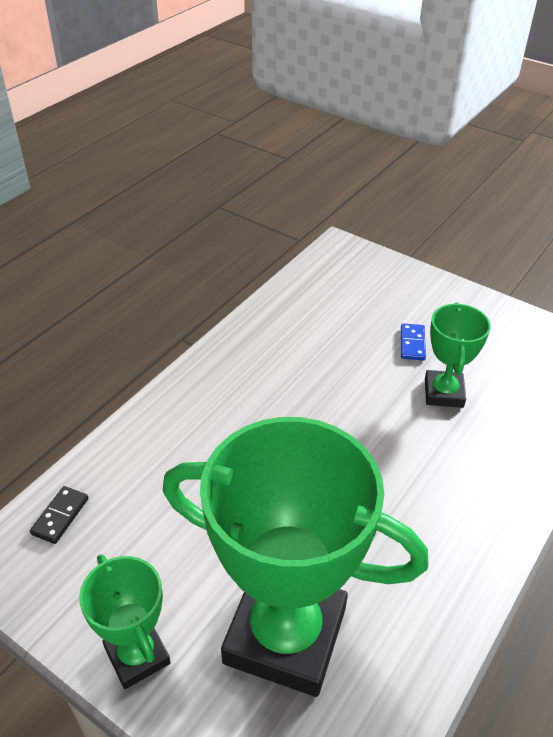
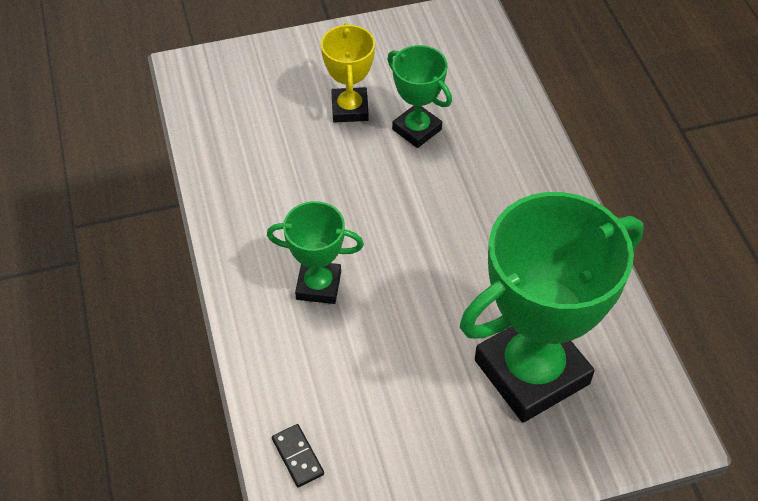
camera: 50 degrees left, 10 degrees up
green trophy [79,554,171,689] -> green trophy moved to [267,201,364,304]
blue domino [401,323,426,361] -> yellow trophy [321,23,375,123]

